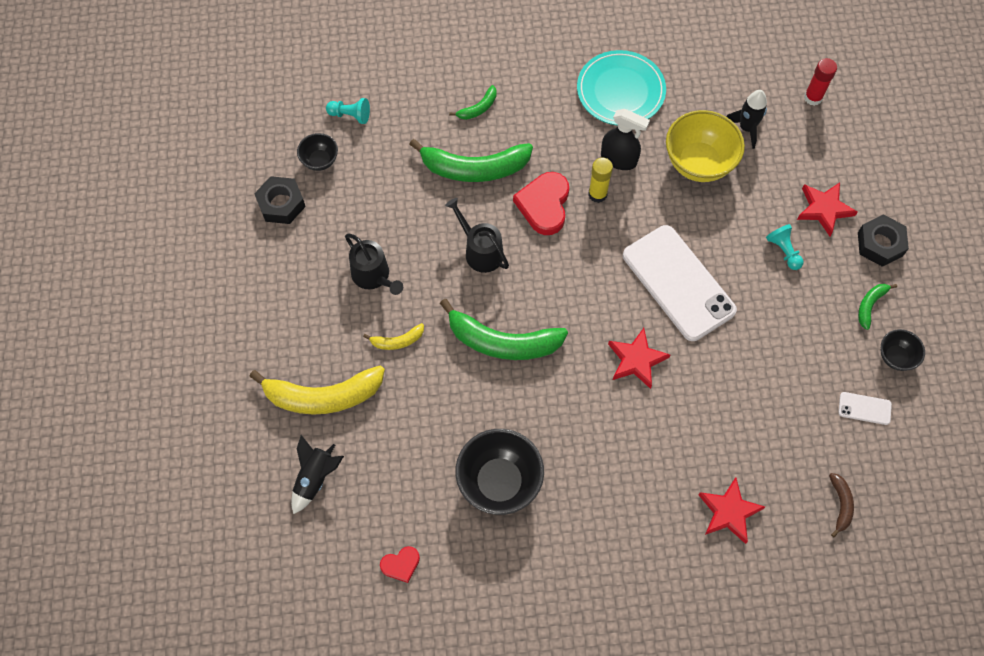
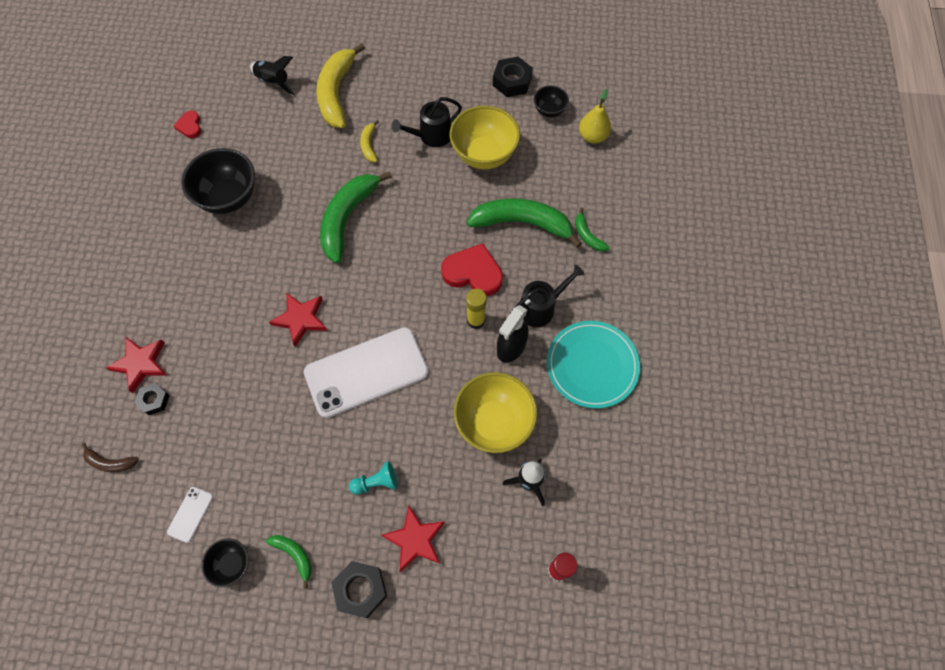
camera: 100 degrees right, 0 degrees up
turquoise pawn [326,98,370,124] -> yellow pear [579,89,611,144]
green banana [409,139,533,182] -> green banana turned 90 degrees clockwise [467,198,582,248]
black watering can [445,198,509,273] -> black watering can moved to [509,264,585,327]
none -> black nut [134,383,170,415]
none -> yellow bowl [450,106,520,169]

